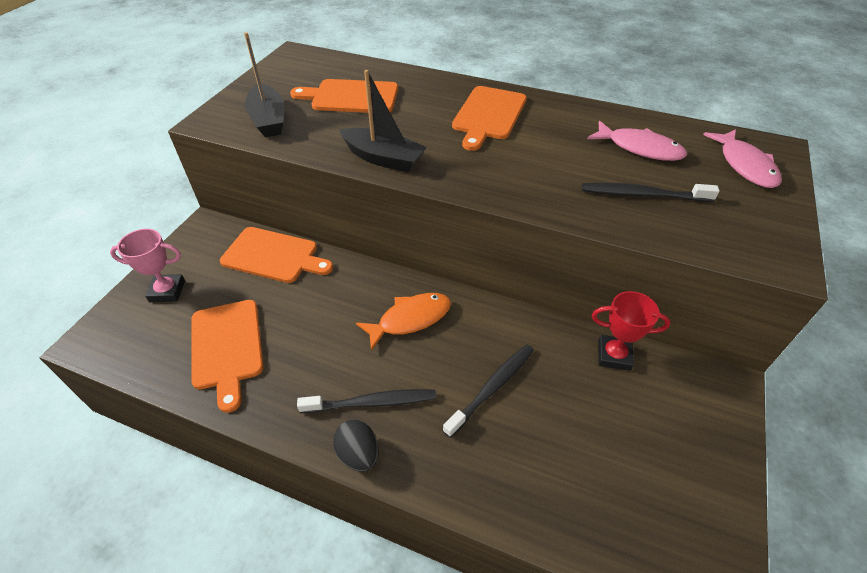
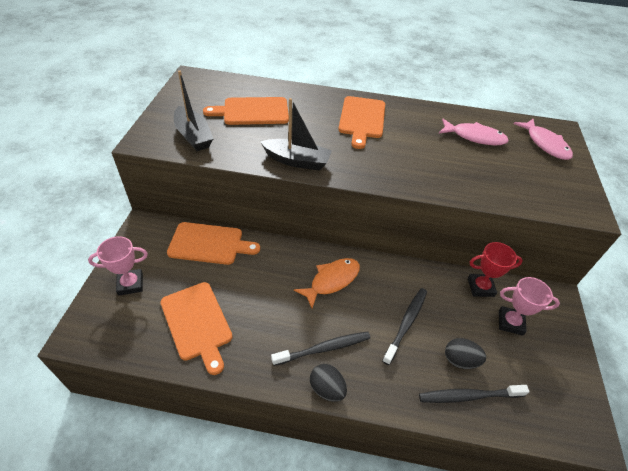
camera: 15 degrees left, 0 degrees up
black toothbrush [582,182,720,202] -> black toothbrush moved to [419,385,530,403]
none -> black egg [445,338,486,369]
none -> pink trophy [499,277,560,336]

